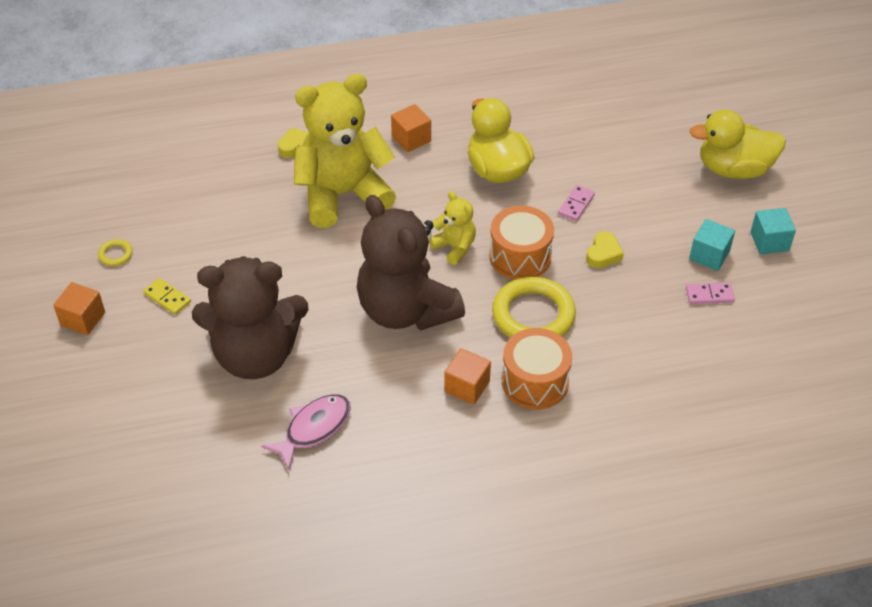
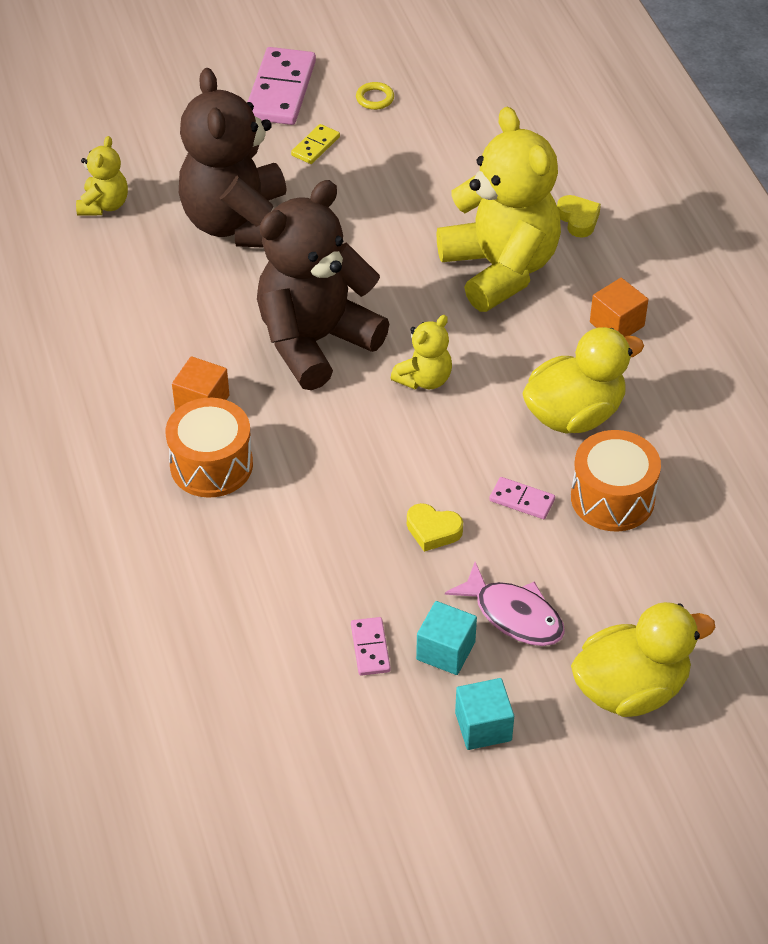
camera: 85 degrees right, 0 degrees up
orange cube [53,282,105,335] -> pink domino [248,47,316,125]
pink fish [261,394,351,470] -> pink fish moved to [445,562,565,646]
orange drum [489,206,554,280] -> orange drum moved to [571,430,661,531]
yellow ring [492,277,576,338] -> none
yellow duck [690,109,786,179] -> yellow duck turned 75 degrees clockwise [571,602,715,717]
none -> yellow teddy bear [76,136,128,216]

